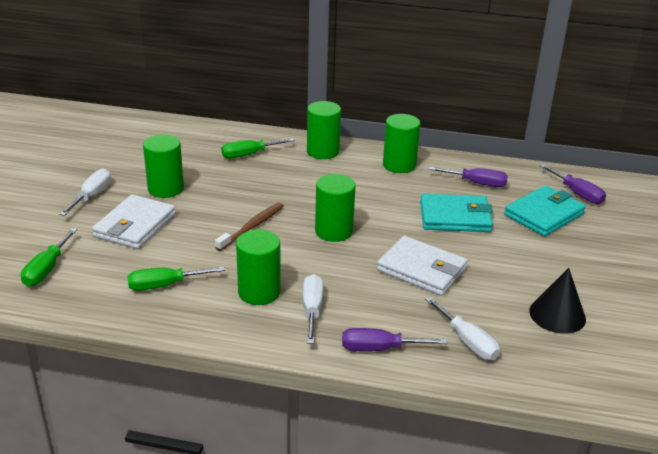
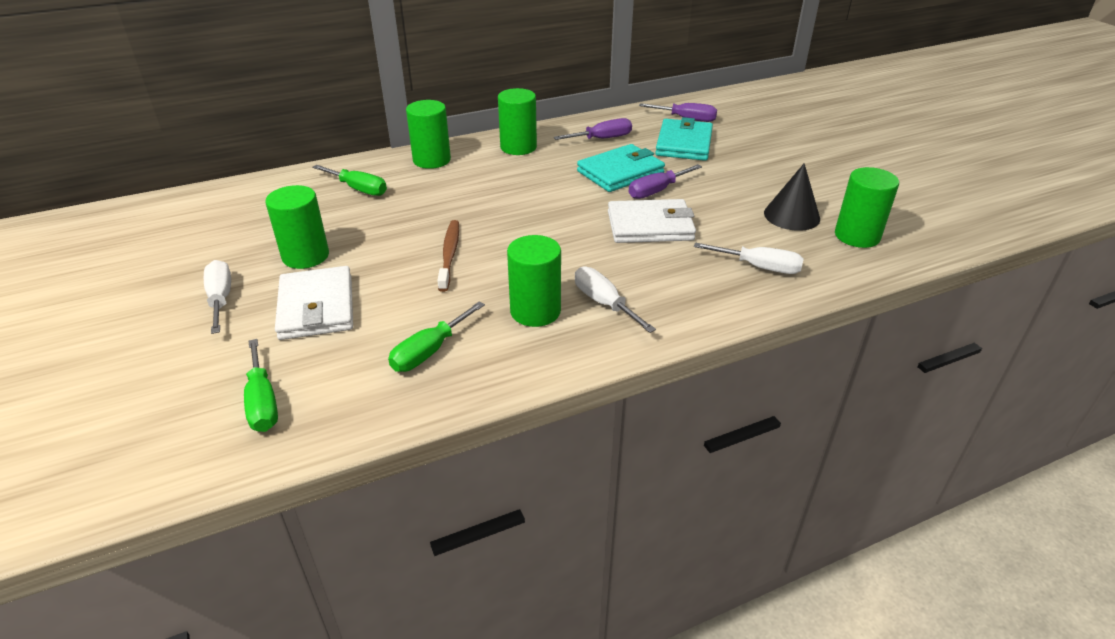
camera: 35 degrees left, 5 degrees up
green screwdriver [221,138,295,159] -> green screwdriver turned 90 degrees counterclockwise [312,165,387,196]
green cylinder [315,174,356,242] -> green cylinder moved to [835,167,899,248]
purple screwdriver [342,328,447,351] -> purple screwdriver moved to [629,164,702,199]

